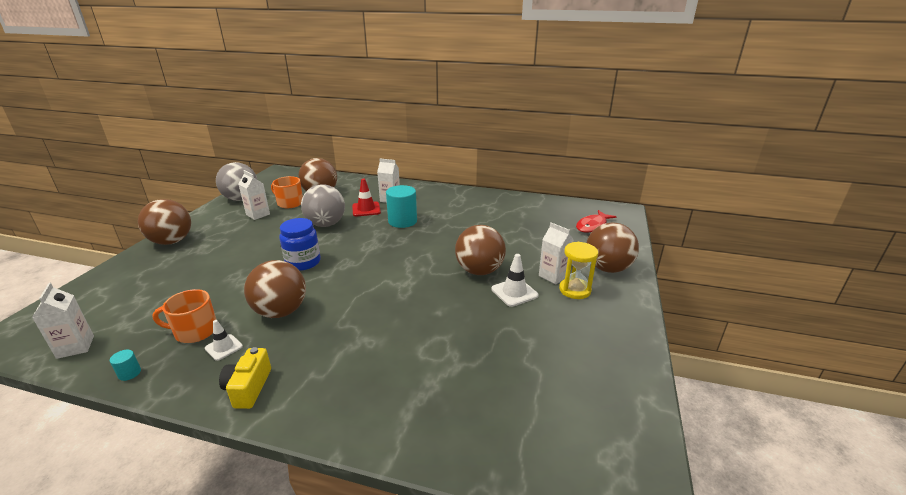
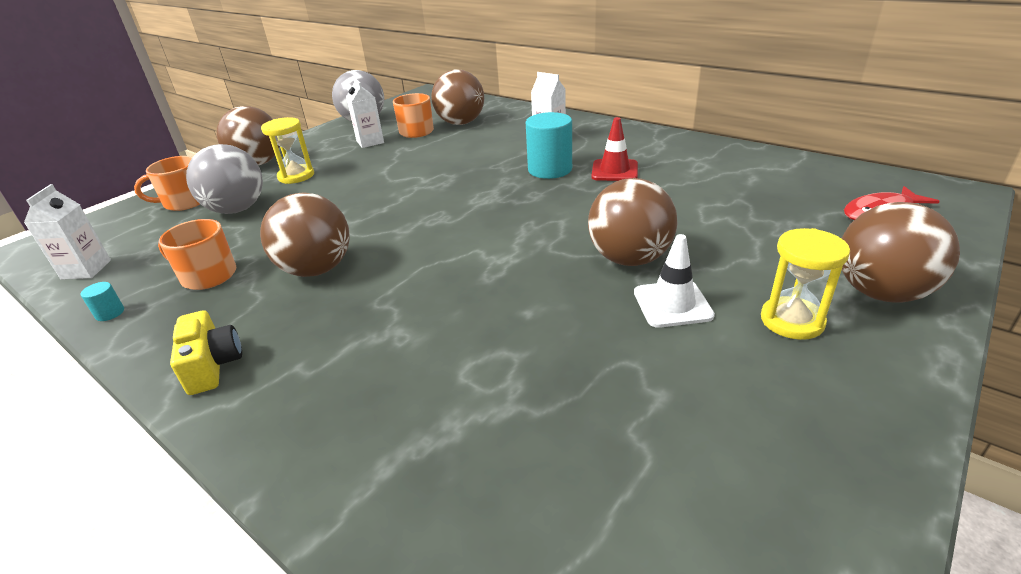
camera: 25 degrees right, 5 degrees up
white traffic cone [205,320,243,361] -> none
yellow camera [219,347,271,409] -> yellow camera turned 135 degrees clockwise [170,310,242,395]
blue jar [279,218,321,271] -> none
grey ball [301,184,345,227] -> grey ball moved to [186,144,263,214]
red traffic cone [352,178,381,216] -> red traffic cone moved to [591,117,638,181]
white carton [539,222,574,284] -> none
none -> orange mug [134,156,200,211]
none -> yellow hourglass [261,117,314,184]

